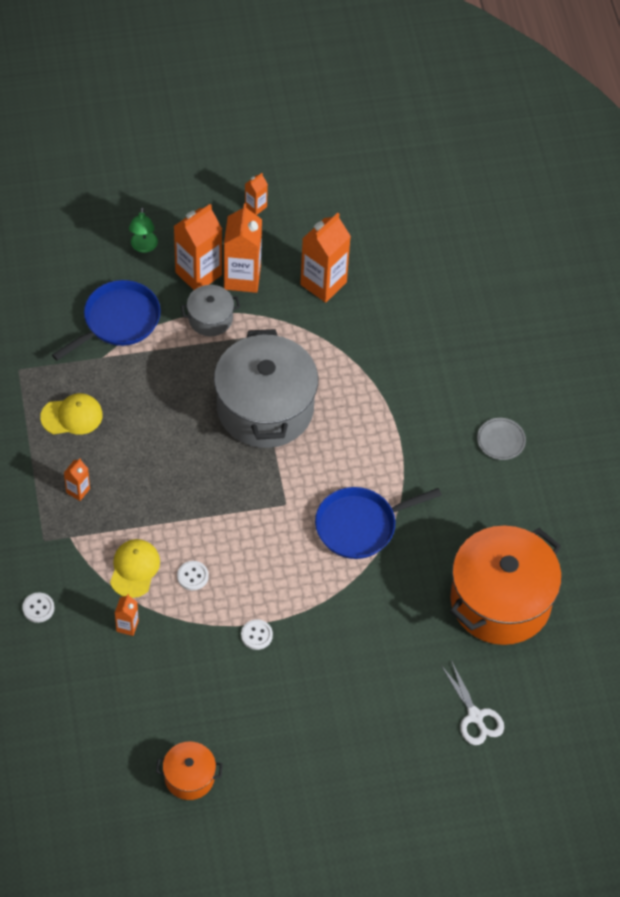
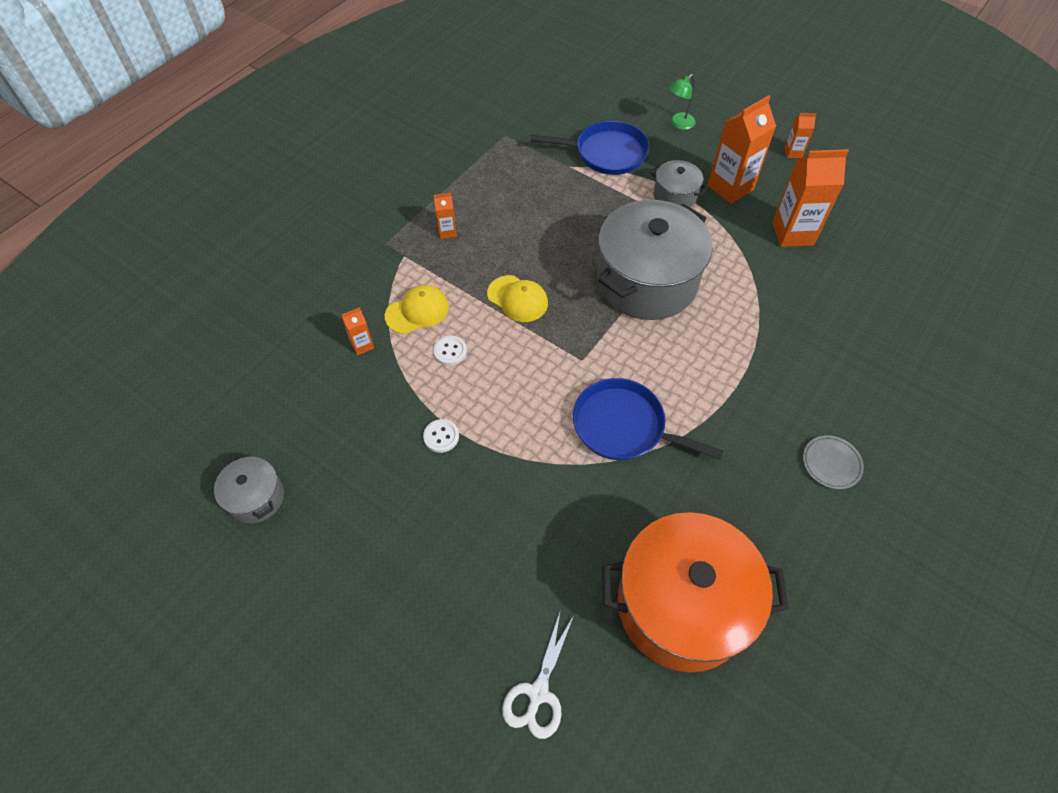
camera: 50 degrees right, 0 degrees up
white button [22,592,54,623] -> none
yellow cap [40,393,103,435] -> yellow cap moved to [487,275,548,322]
orange pot [156,742,223,800] -> grey pot [214,456,284,523]
orange carton [174,204,222,290] -> none

